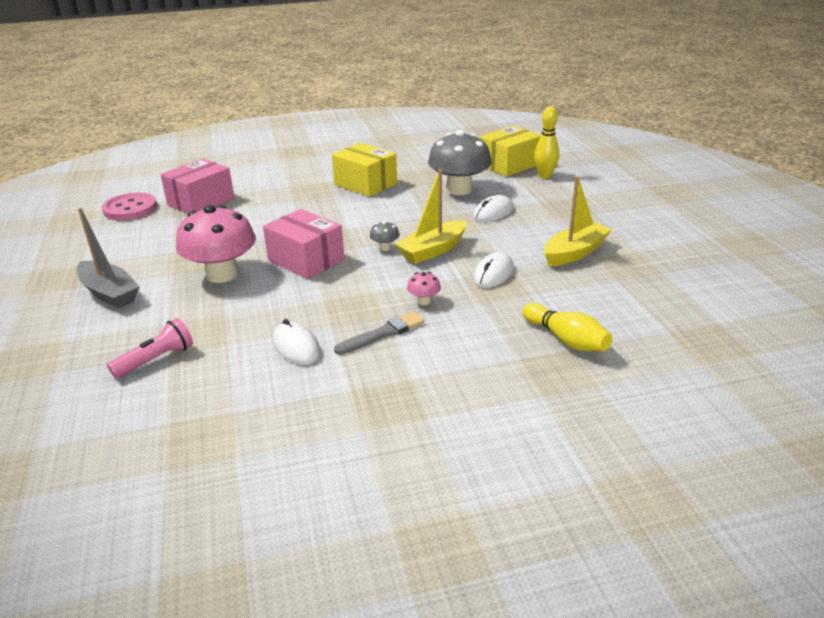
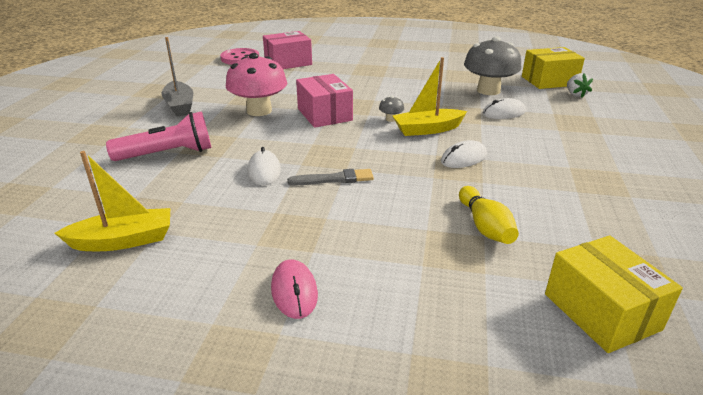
camera: 25 degrees right, 0 degrees up
pink flashlight [107,318,193,378] -> pink flashlight [106,111,211,161], size x1.55
yellow box [332,143,397,197] -> yellow box moved to [545,235,683,353]
pink mushroom [407,272,441,305] -> none
yellow bowling pin [534,106,559,178] -> white strawberry [567,73,593,97]
yellow boat [544,176,612,266] -> yellow boat moved to [54,151,170,251]
none -> pink mouse [271,259,318,319]

